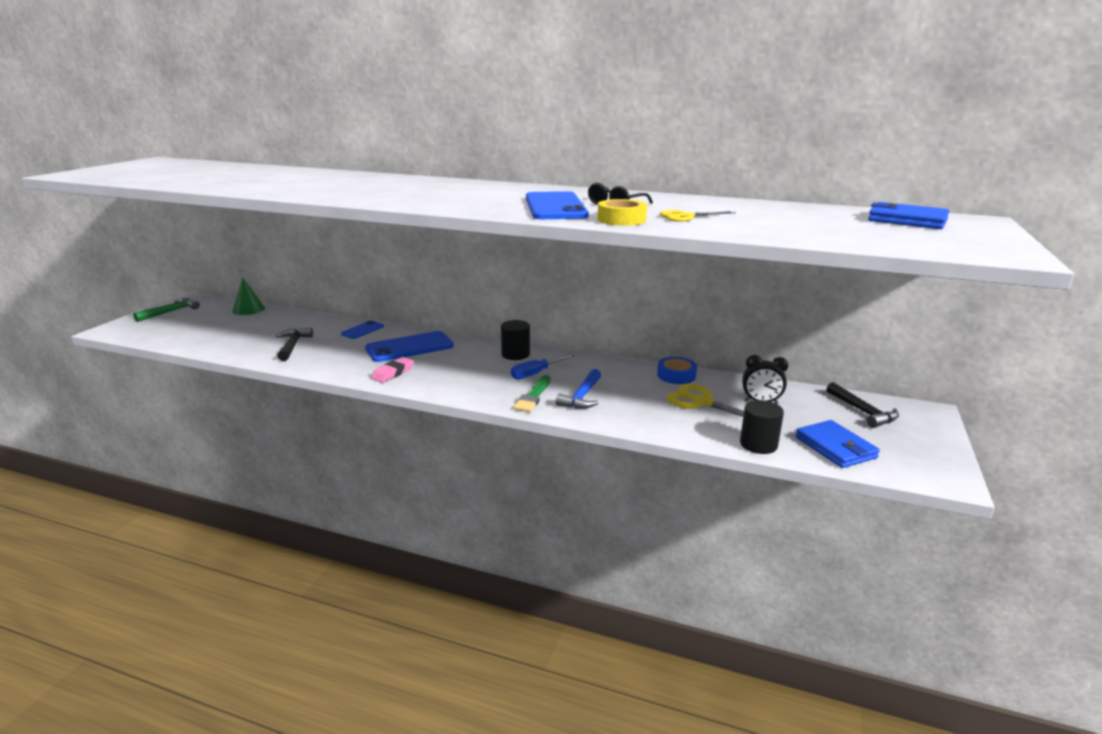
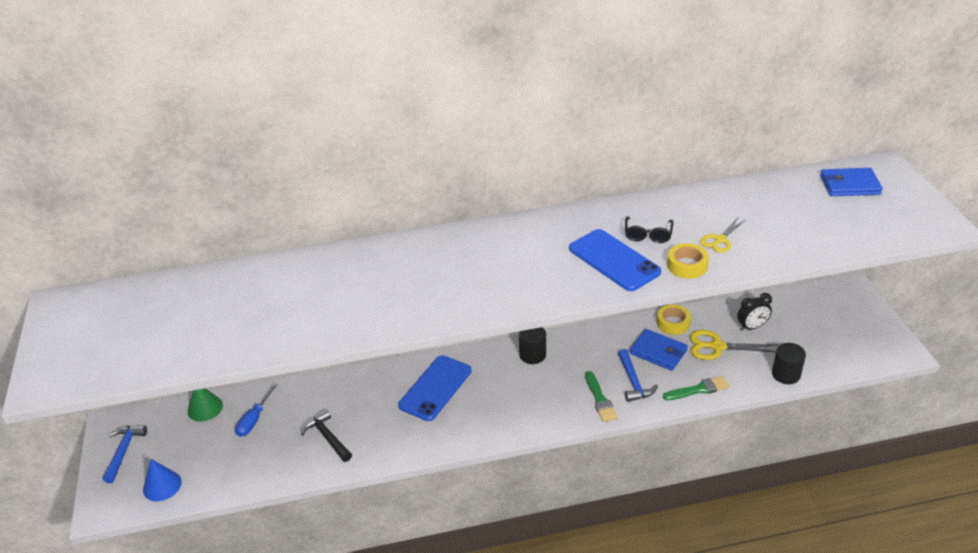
camera: 30 degrees left, 15 degrees up
green hammer [133,298,200,322] -> blue hammer [102,425,147,483]
blue phone [341,320,384,339] -> none
pink eraser [371,357,414,383] -> none
blue screwdriver [511,354,575,379] -> blue screwdriver moved to [235,383,278,437]
blue tape [657,357,697,384] -> yellow tape [657,305,691,335]
blue wallet [795,420,880,468] -> blue wallet moved to [630,329,688,371]
black hammer [826,382,899,428] -> none
none -> blue cone [143,459,181,501]
none -> green brush [663,376,729,400]

